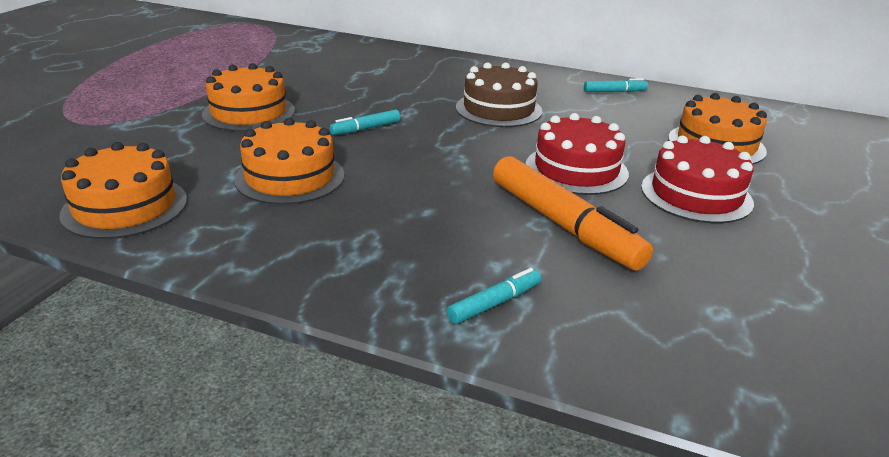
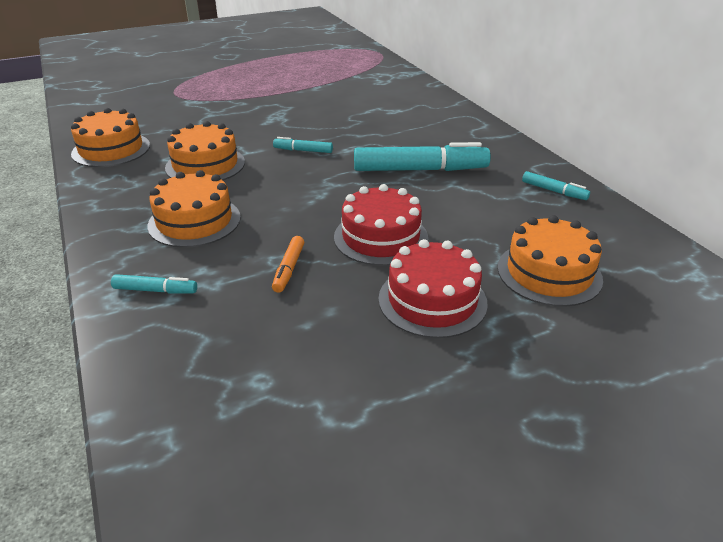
camera: 45 degrees right, 5 degrees up
orange cake [202,63,295,131] -> orange cake moved to [147,170,241,248]
brown cake [456,62,542,127] -> turquoise marker [354,142,491,171]
orange marker [493,156,653,271] -> orange marker [272,236,304,293], size x0.47

